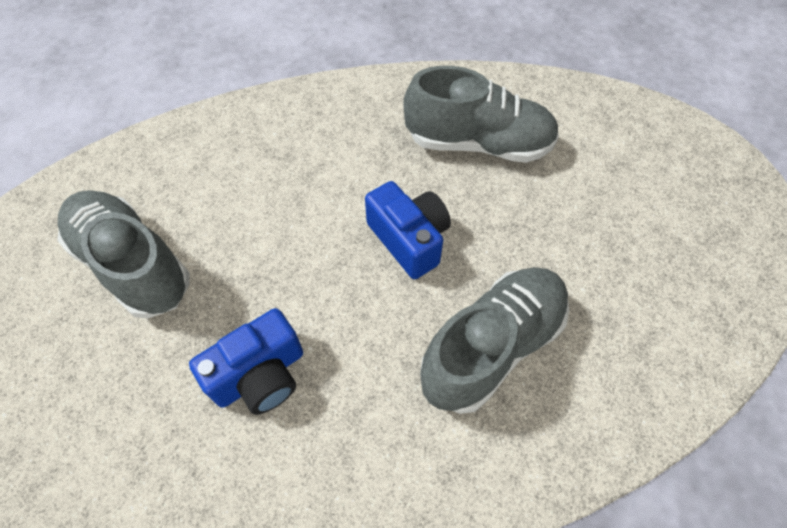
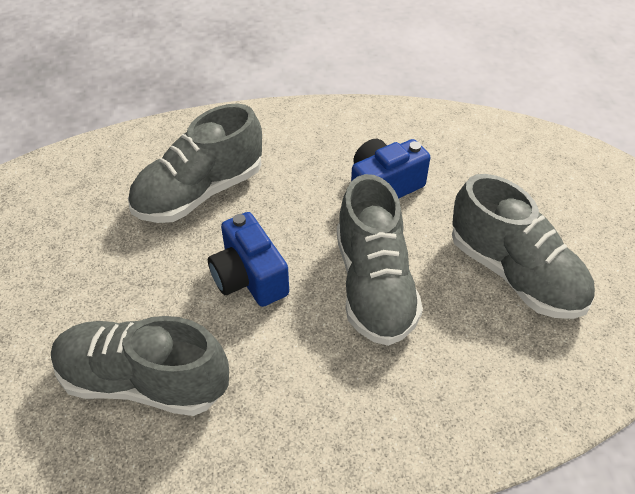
camera: 175 degrees left, 10 degrees down
none -> grey shoe [337,174,423,346]

